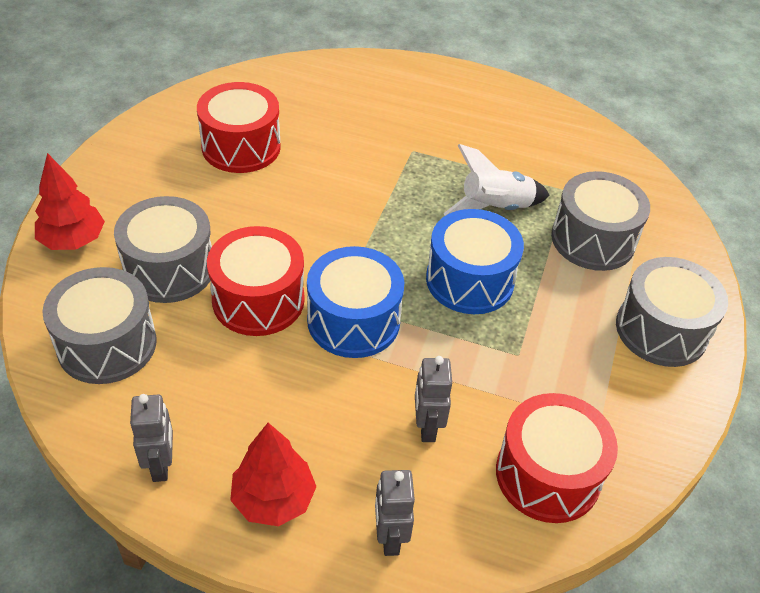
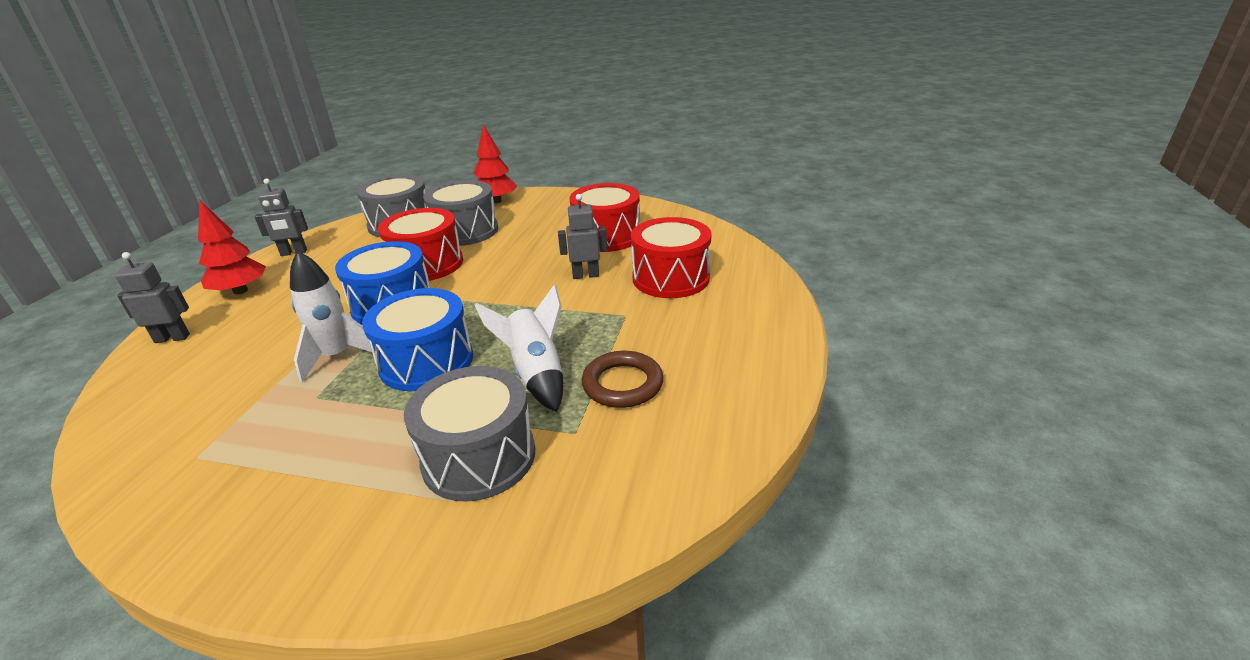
camera: 90 degrees right, 15 degrees down
grey robot [415,356,452,442] -> grey robot moved to [558,194,607,279]
red drum [496,393,618,523] -> red drum moved to [631,217,712,298]
grey drum [616,257,728,367] -> none
none -> white rocket [290,251,372,383]
none -> brown ring [582,351,664,408]

